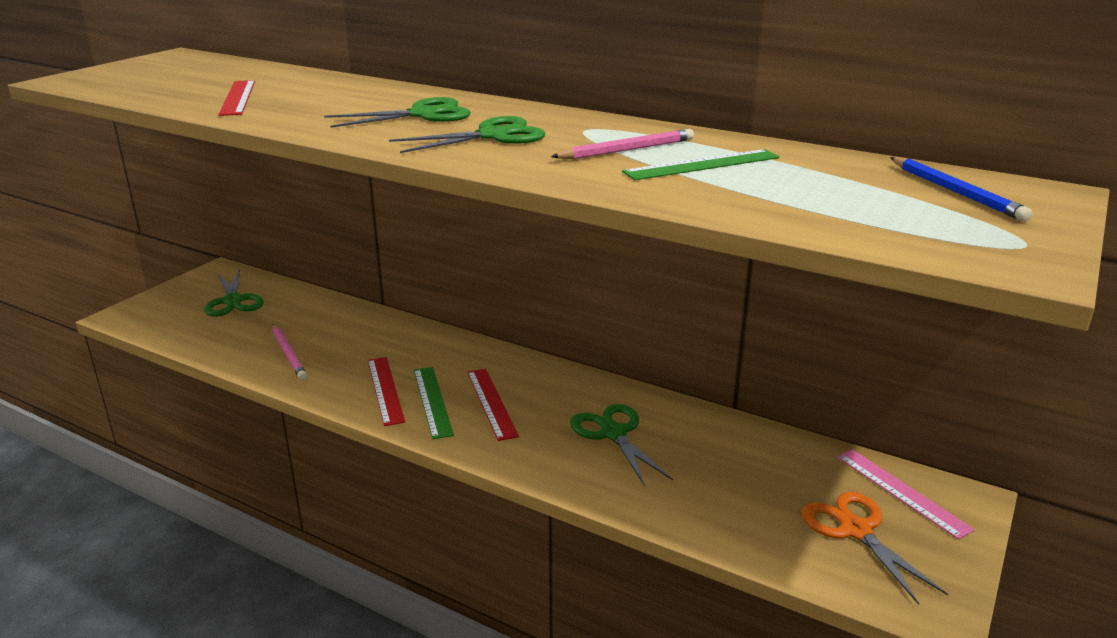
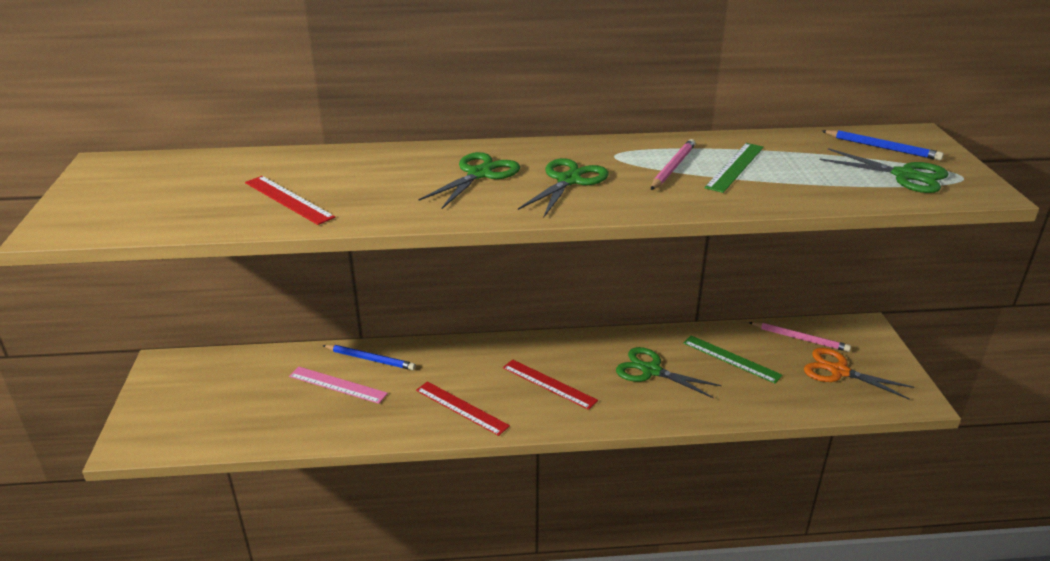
camera: 35 degrees left, 5 degrees up
green scissors [204,269,264,317] -> green scissors moved to [820,148,949,193]
pink pencil [272,324,307,380] -> pink pencil moved to [748,322,851,352]
green ruler [414,367,454,439] -> green ruler moved to [683,335,783,384]
pink ruler [837,449,975,539] -> pink ruler moved to [289,367,388,404]
none -> blue pencil [322,345,416,370]

